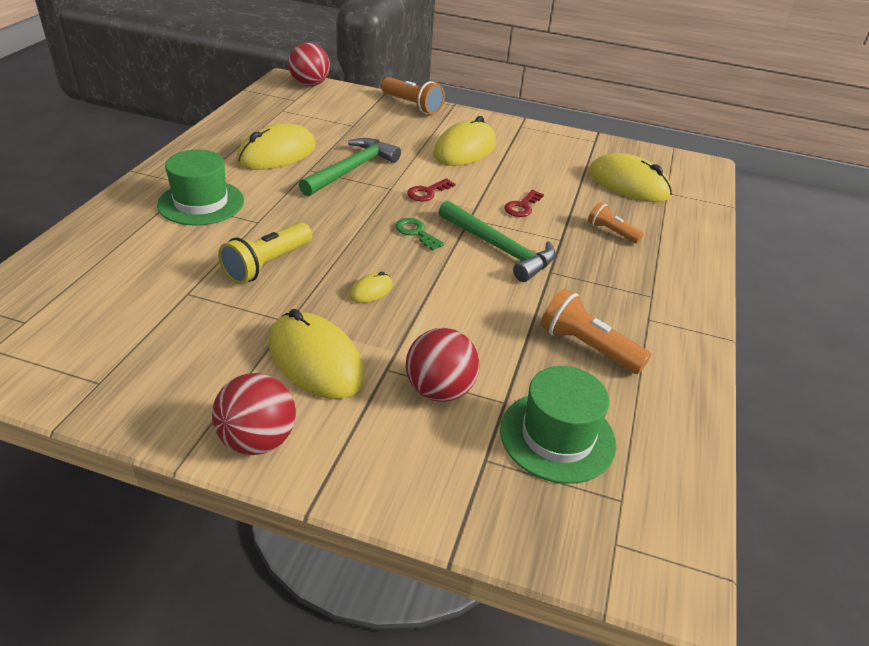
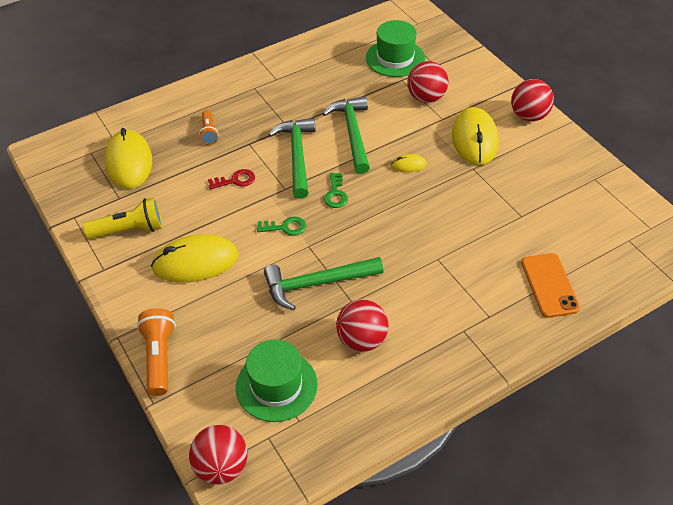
camera: 135 degrees left, 10 degrees up
green hat [157,149,244,225] -> green hat moved to [236,339,318,422]
yellow flashlight [218,222,312,284] -> yellow flashlight moved to [83,198,163,239]
yellow mouse [236,123,316,170] -> red ball [336,299,388,352]
red key [407,178,456,201] -> green key [257,217,306,236]
orange flashlight [540,289,651,374] -> none
none -> green hammer [323,96,370,174]
none -> orange phone [521,253,580,318]

